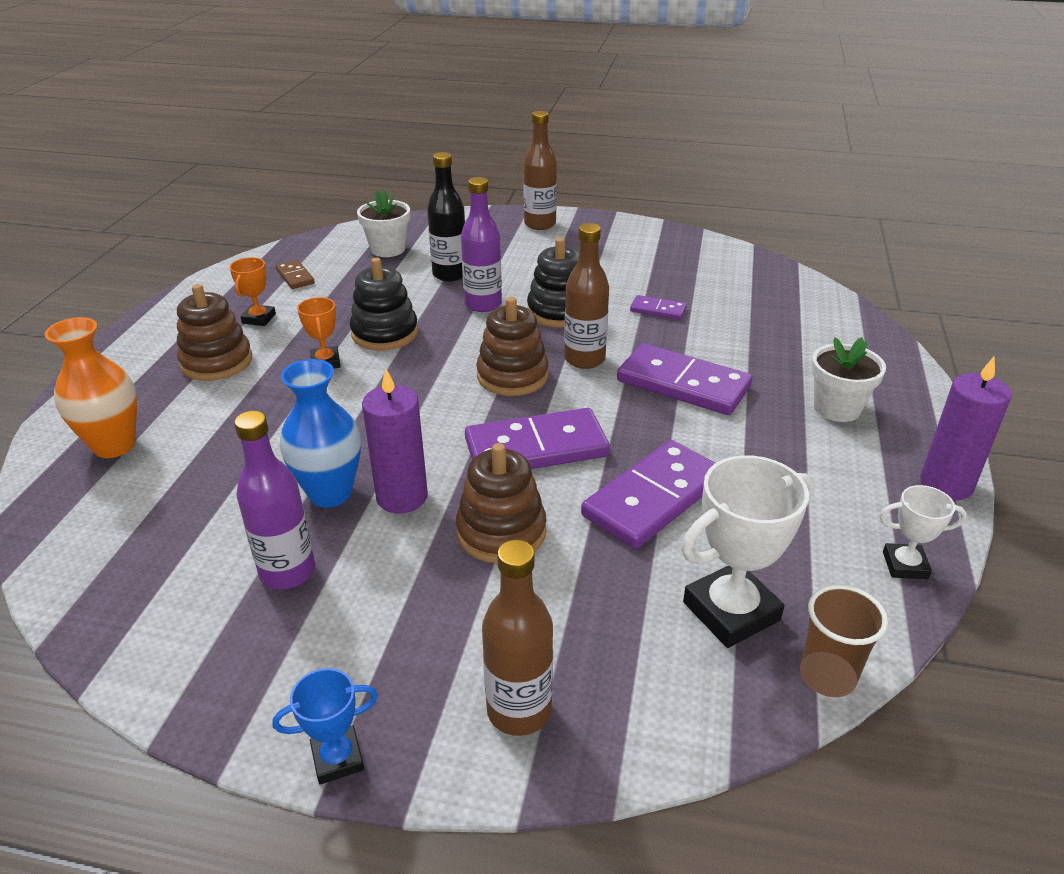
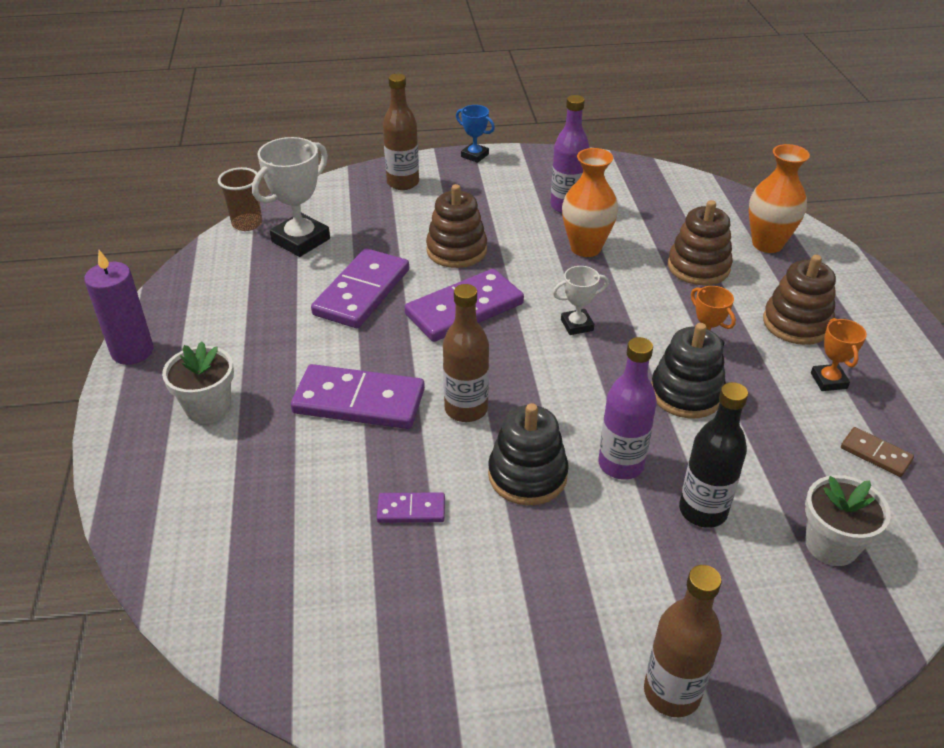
camera: 160 degrees right, 5 degrees up
blue trophy [272,668,378,785] -> blue trophy turned 75 degrees clockwise [456,105,495,163]
blue vase [280,359,361,508] -> orange vase [562,148,618,257]
purple candle [362,369,428,513] -> none
brown stacking toy [476,297,549,396] -> brown stacking toy moved to [668,200,733,285]
white trophy [879,485,967,579] -> white trophy moved to [553,266,609,335]

